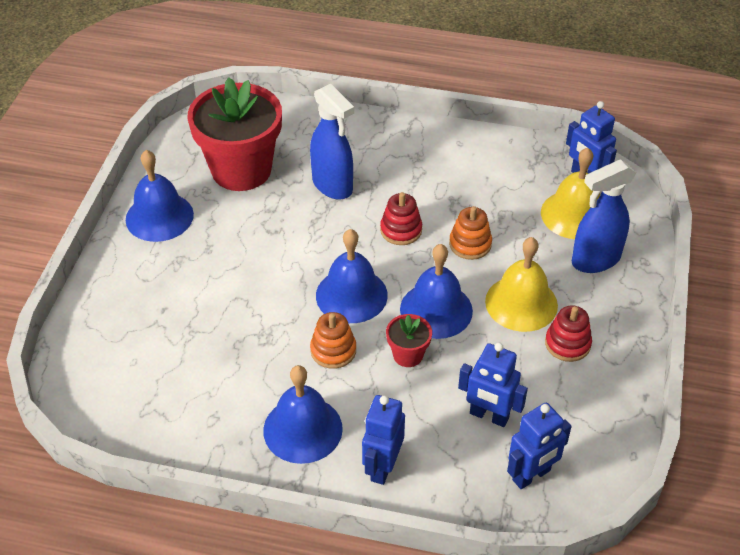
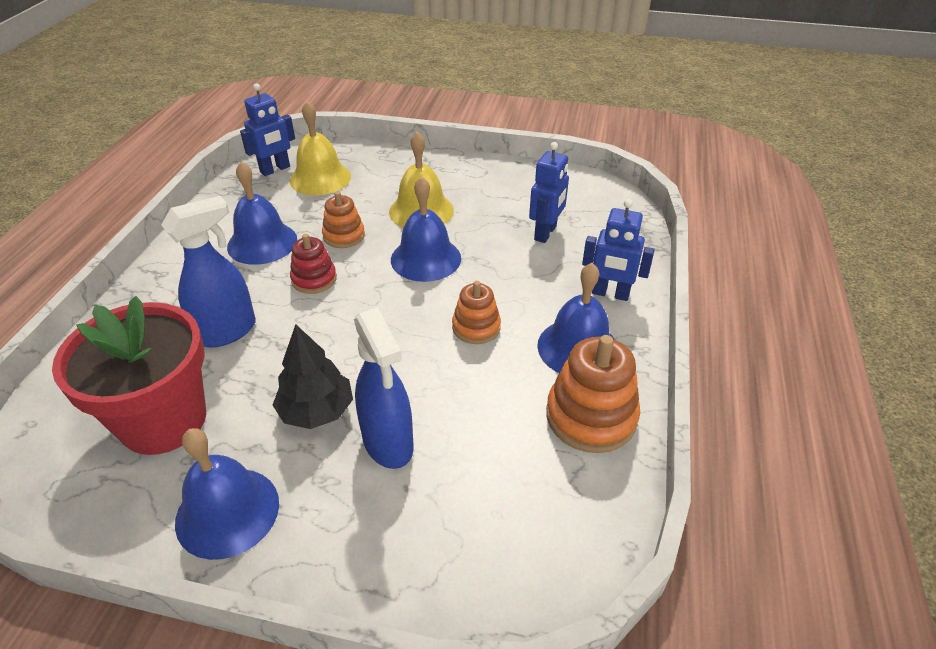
camera: 90 degrees left, 5 degrees down
blue bell [316,229,388,323] -> blue bell moved to [227,162,297,265]
red flower pot [386,314,432,367] -> none
blue robot [507,403,572,489] -> none
red stacking toy [545,305,592,362] -> none
blue spray bottle [572,160,636,273] -> blue spray bottle moved to [354,308,414,469]
none -> black tree [273,324,353,429]
none -> orange stacking toy [546,335,640,453]

